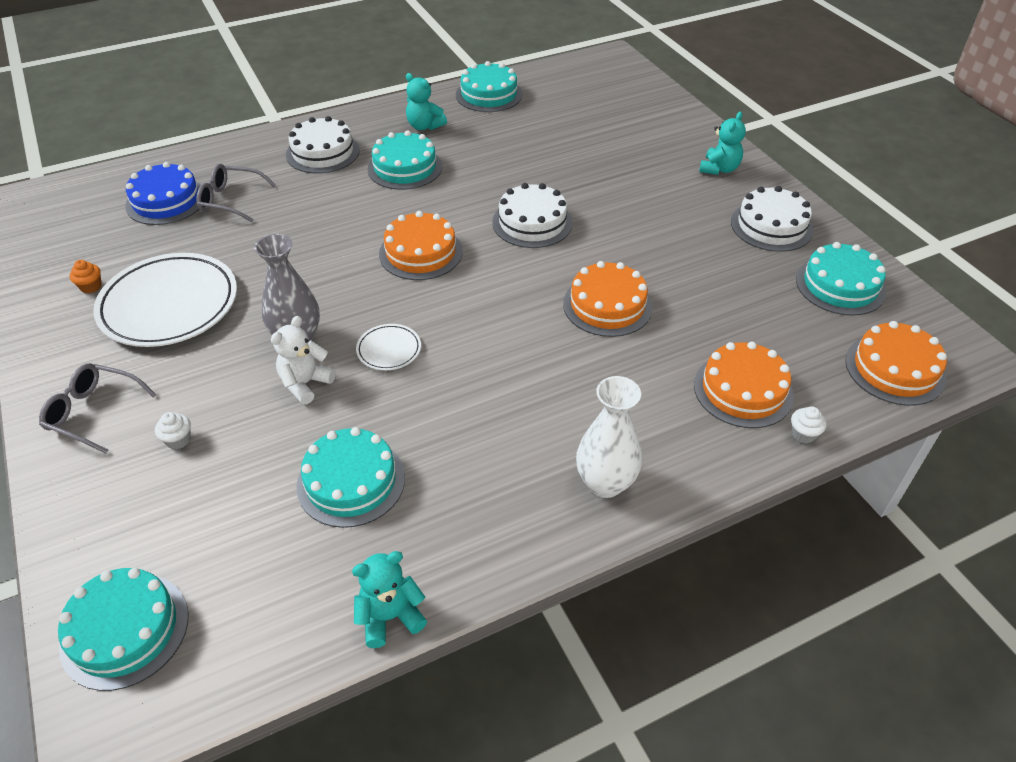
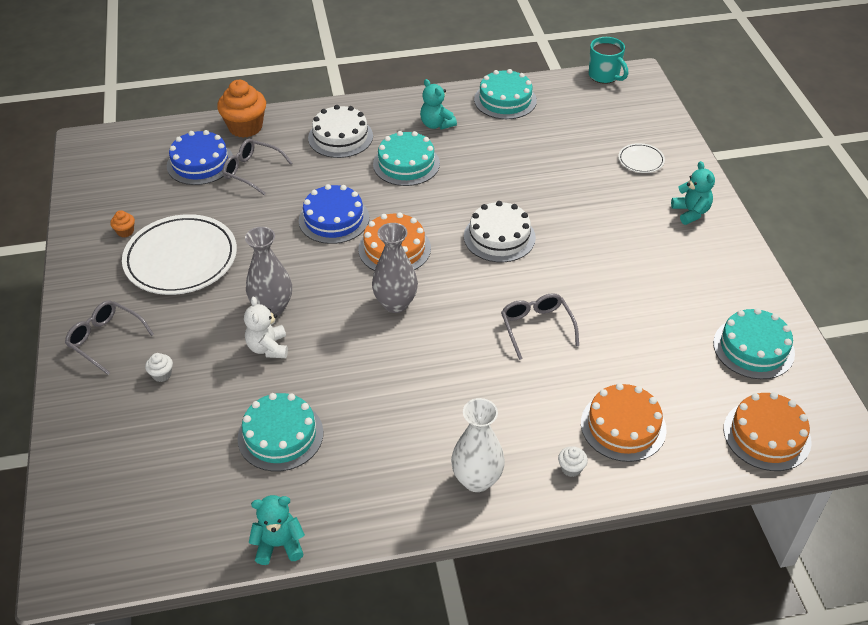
camera: 15 degrees right, 0 degrees up
turquoise cake [58,568,188,691] -> none
white teddy bear [271,316,336,405] -> white teddy bear turned 60 degrees counterclockwise [244,296,288,358]
white plate [356,324,421,370] -> white plate moved to [618,143,665,173]
orange cake [563,261,653,337] -> grey glasses [501,293,579,360]
turquoise teddy bear [699,112,746,175] -> turquoise teddy bear turned 60 degrees counterclockwise [671,161,715,225]
white cake [731,186,813,252] -> none
white cupcake [791,406,827,444] -> white cupcake moved to [558,446,588,477]
none -> orange cupcake [217,80,266,138]
none -> blue cake [299,184,369,244]
none -> grey vase [372,223,418,313]
none -> turquoise mug [589,37,628,84]

